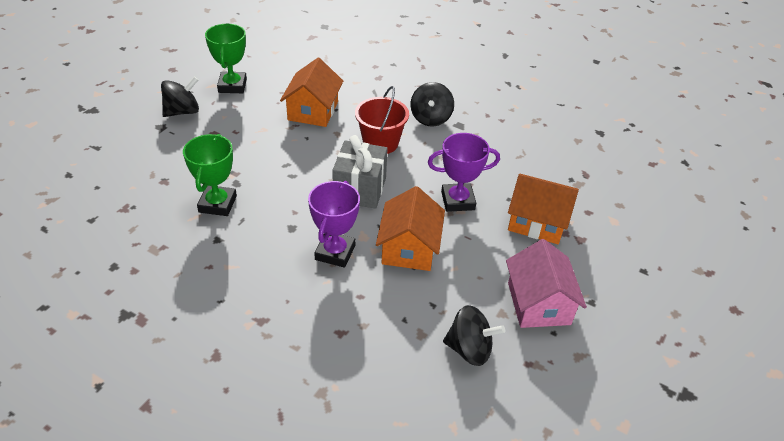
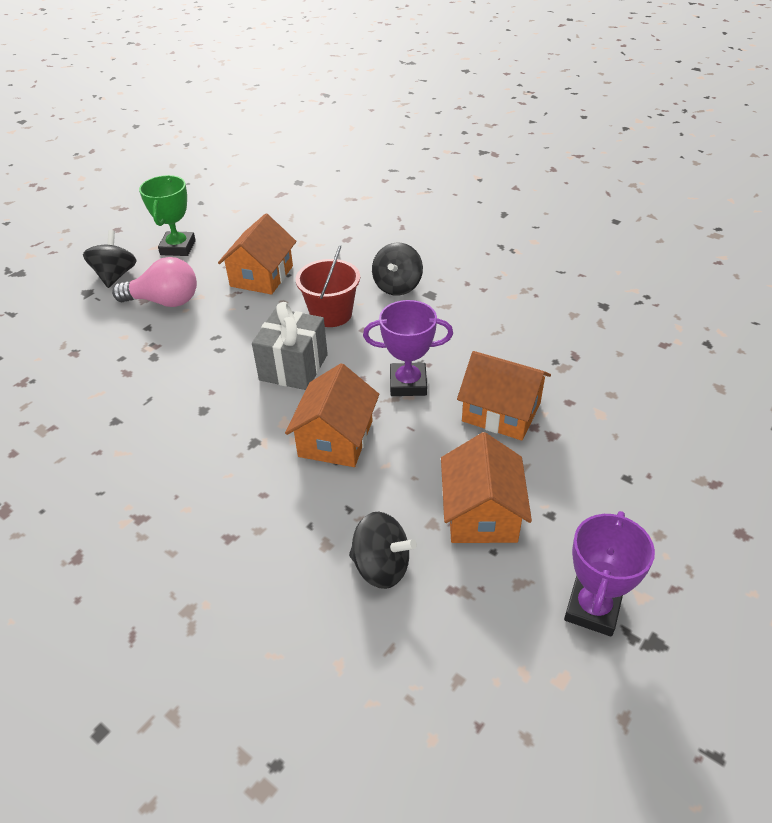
camera: 10 degrees right, 0 degrees up
black spinning top [161,77,199,117] -> black spinning top turned 60 degrees counterclockwise [83,230,137,288]
green trophy [183,134,237,216] -> none
purple trophy [308,181,360,268] -> purple trophy moved to [564,511,655,637]
pink house [506,239,587,328] -> orange house [441,432,532,543]
none -> pink light bulb [112,257,197,307]

